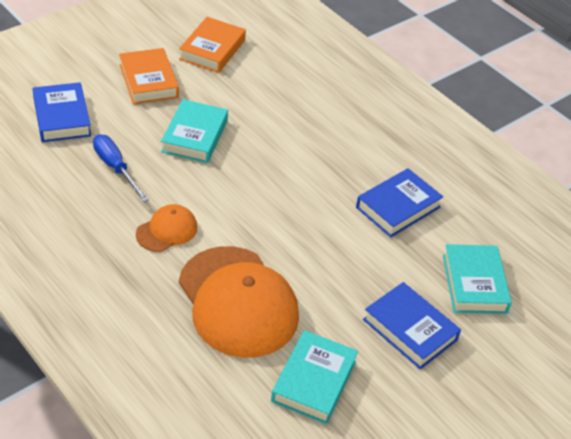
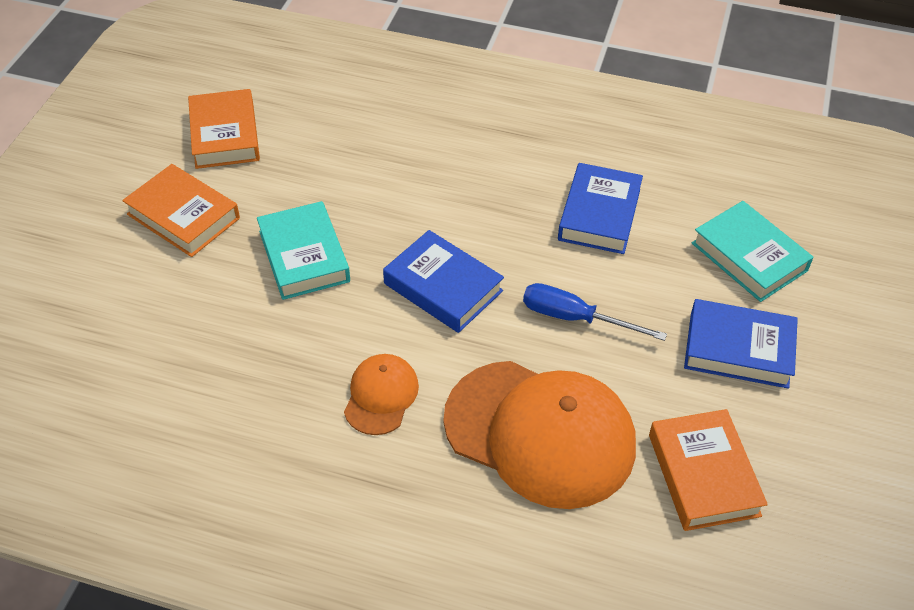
camera: 30 degrees left, 5 degrees up
blue book [33,82,91,142] -> blue book moved to [383,230,504,333]
blue screwdriver [93,134,149,202] -> blue screwdriver moved to [523,283,667,341]
turquoise book [271,330,358,424] -> orange book [649,409,768,531]

